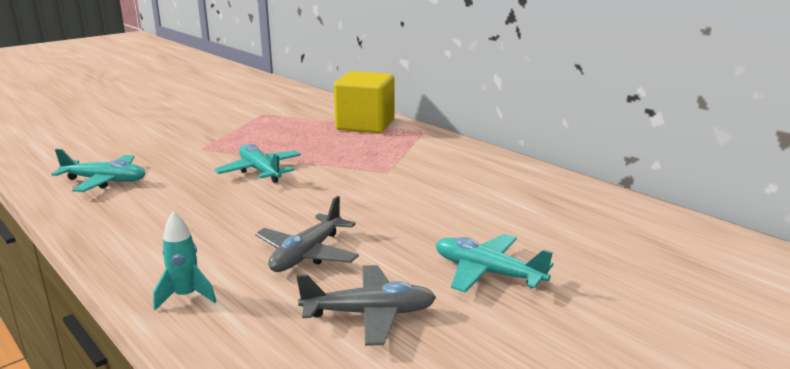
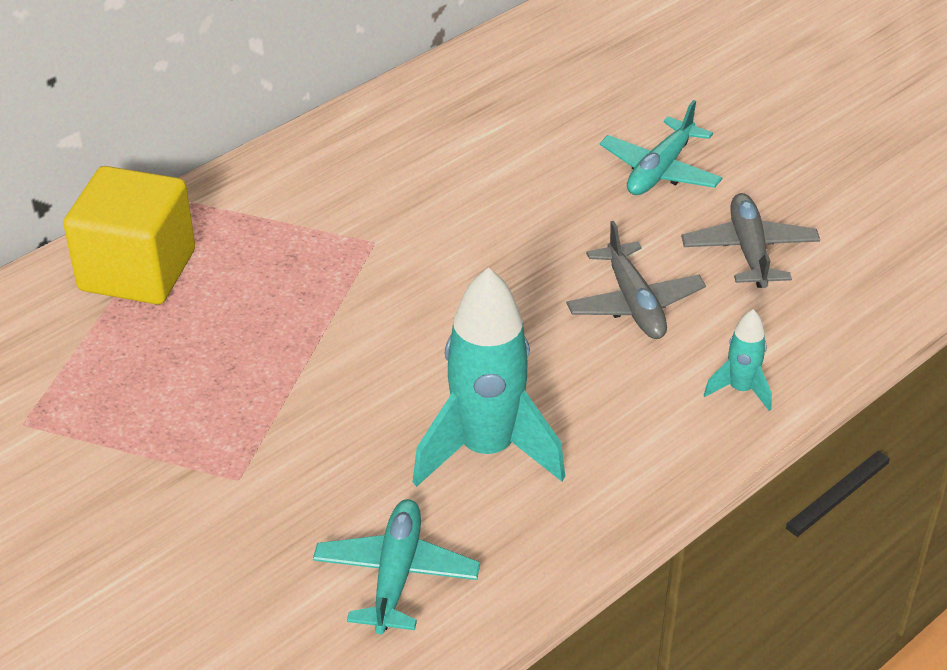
camera: 90 degrees left, 20 degrees up
turquoise plane [214,144,301,183] -> none
grey plane [255,196,359,272] -> grey plane turned 45 degrees clockwise [566,221,706,339]
none -> turquoise rocket [413,267,565,487]

